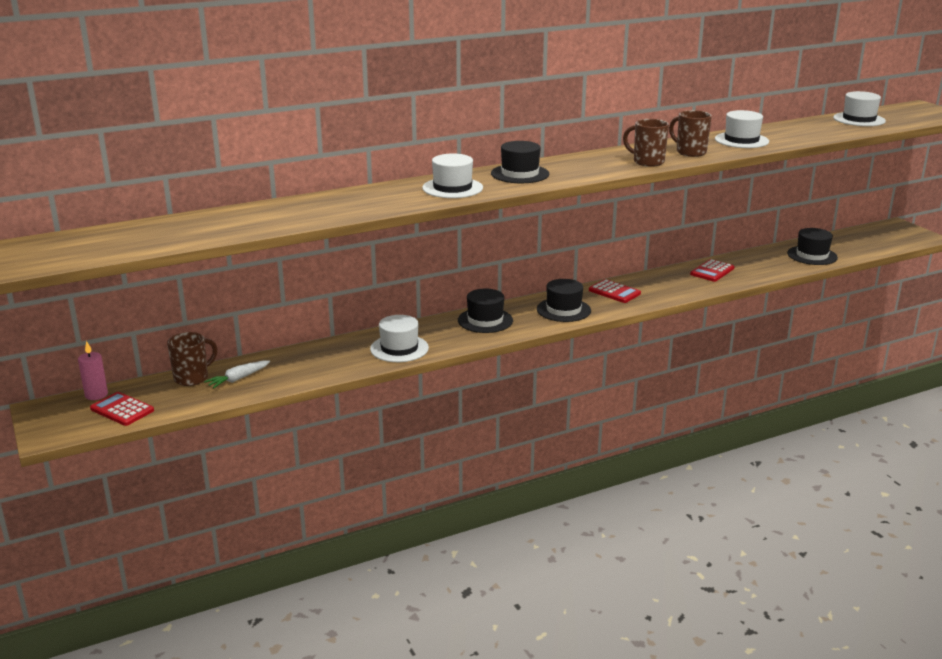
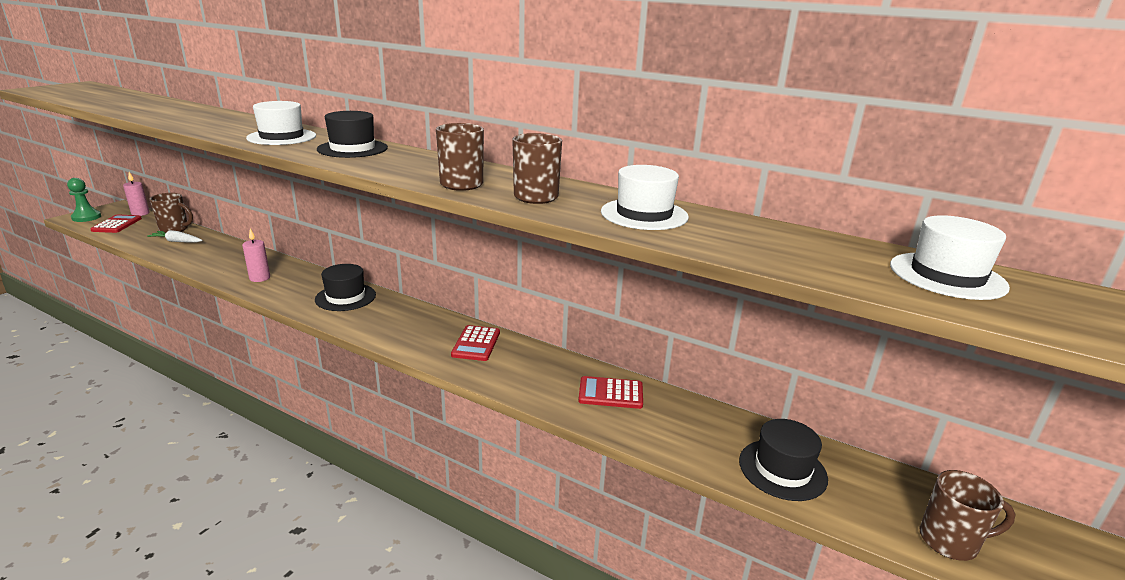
camera: 55 degrees right, 0 degrees up
white hat [370,315,429,362] -> pink candle [242,229,270,282]
black hat [537,279,591,322] -> none
none -> green pawn [67,178,101,222]
none -> brown mug [920,470,1016,561]

